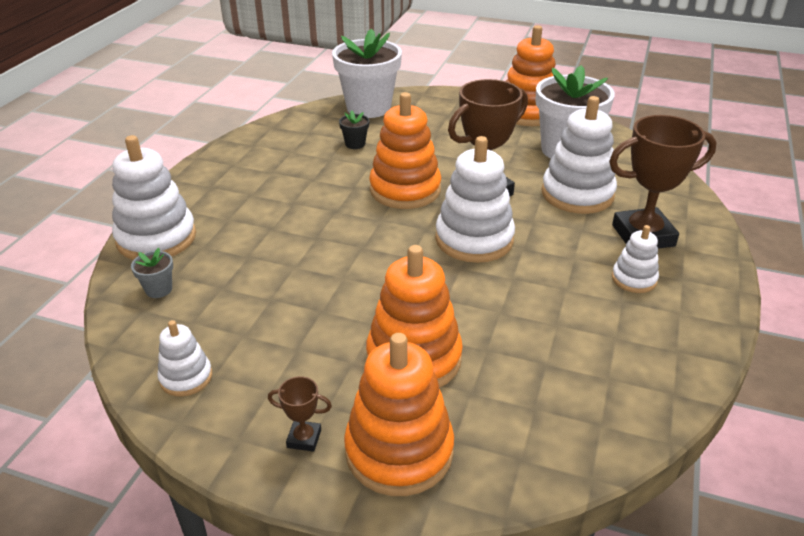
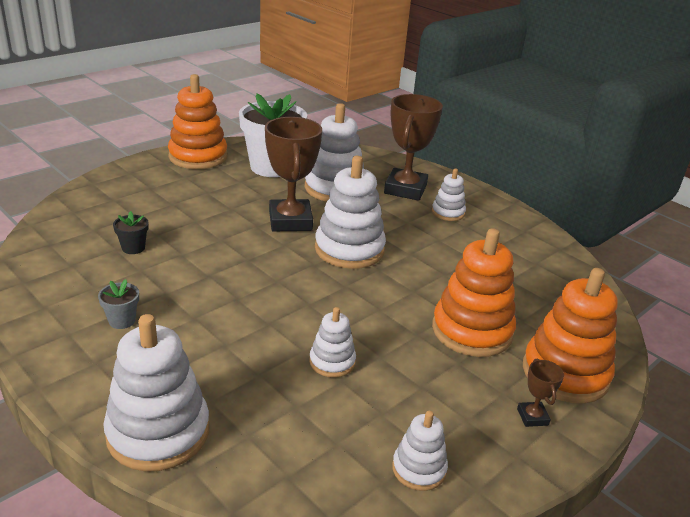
camera: 65 degrees left, 5 degrees down
grey flower pot [131,248,173,298] -> grey flower pot moved to [98,279,139,329]
brown trophy [268,376,332,452] -> brown trophy turned 45 degrees counterclockwise [517,358,564,427]
white flower pot [332,29,402,118] -> none
orange stacking toy [369,92,441,209] -> none
none -> white stacking toy [309,307,356,378]

